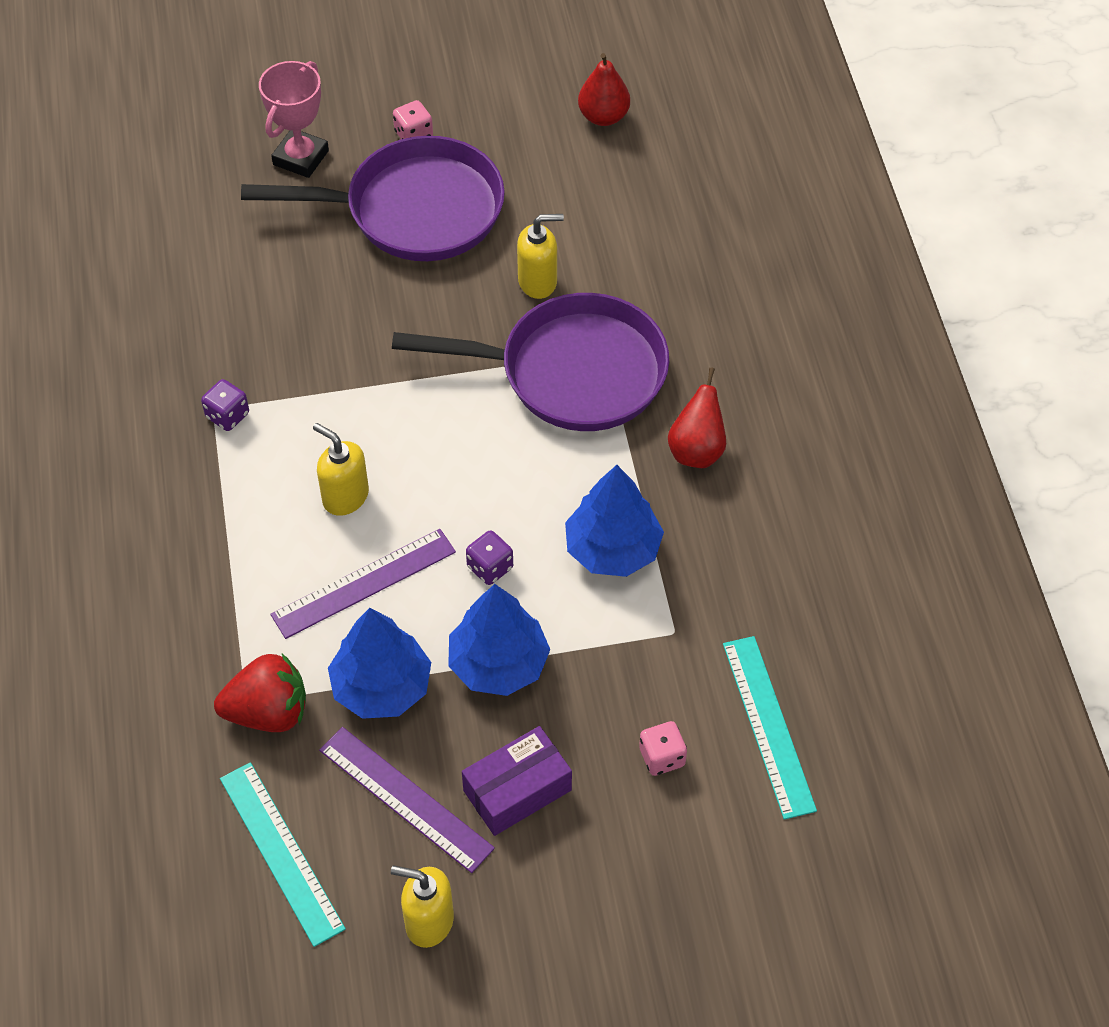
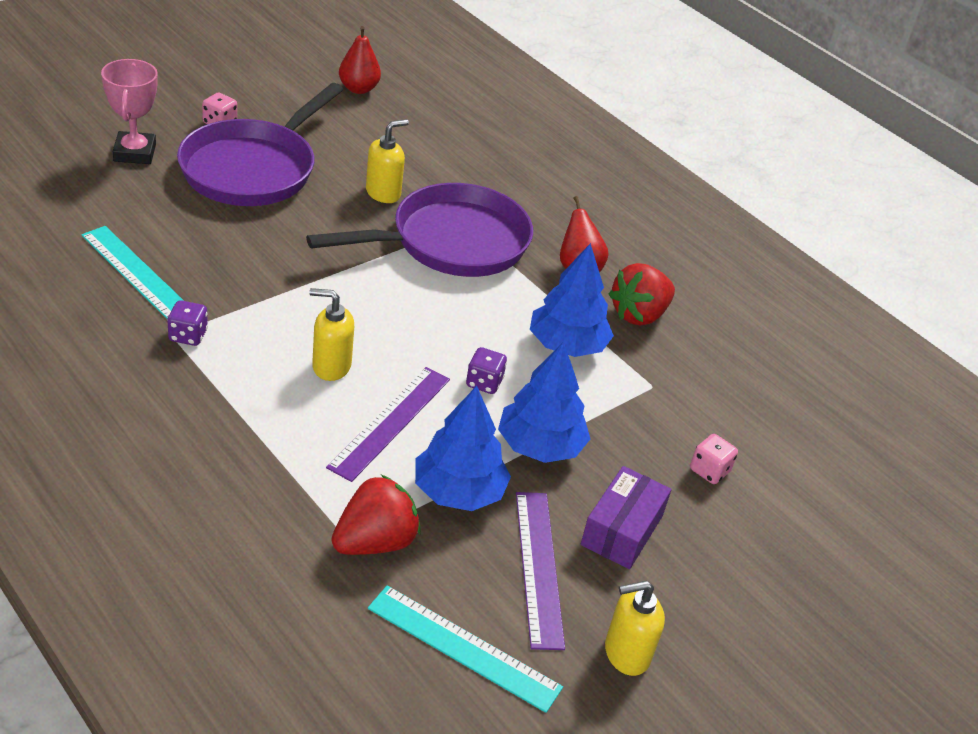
camera: 35 degrees left, 15 degrees down
purple pan [241,136,505,261] -> purple pan turned 150 degrees clockwise [177,83,343,206]
purple ruler [319,727,495,873] -> purple ruler turned 75 degrees clockwise [516,492,565,650]
turquoise ruler [723,636,817,820] -> turquoise ruler moved to [82,226,184,319]
none -> red strawberry [609,263,675,326]

